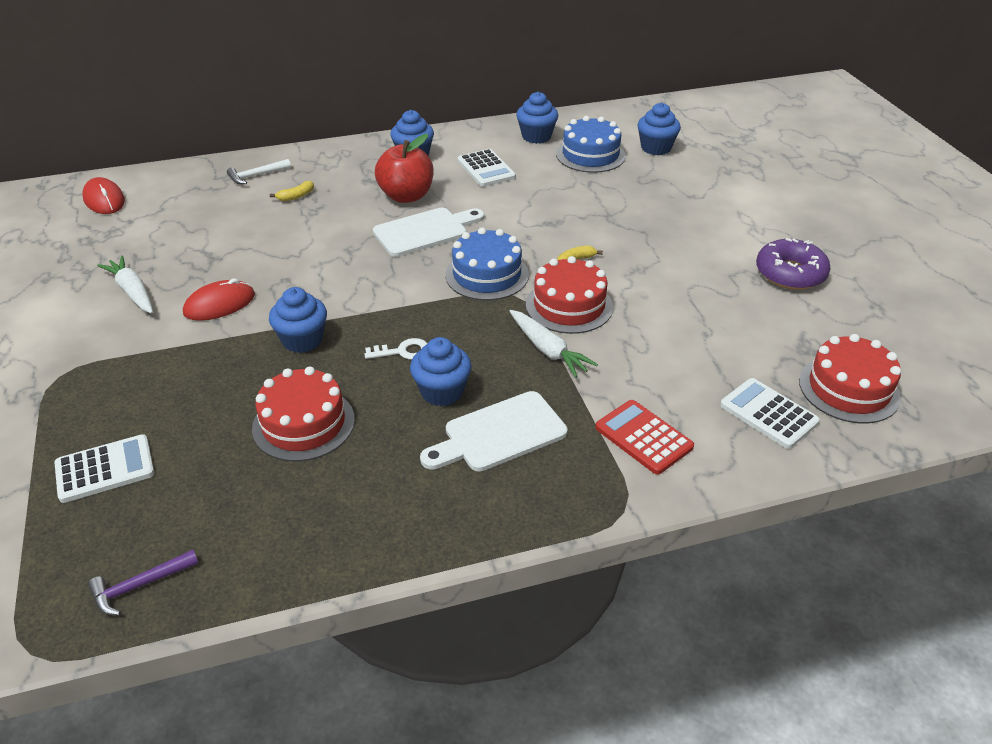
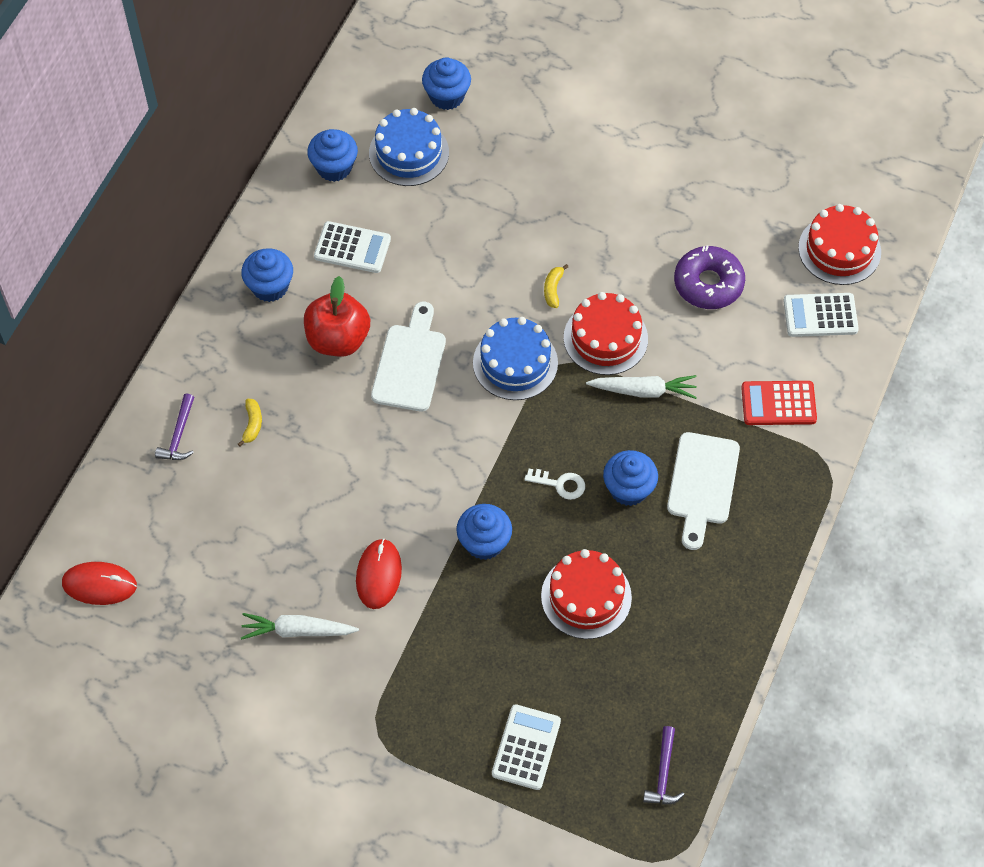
camera: 50 degrees left, 20 degrees up
white hammer [227,159,291,184] -> purple hammer [155,394,194,460]
white key [364,338,428,360] -> white key turned 75 degrees clockwise [524,469,585,500]
purple donut [756,238,830,290] -> purple donut moved to [674,246,745,309]

